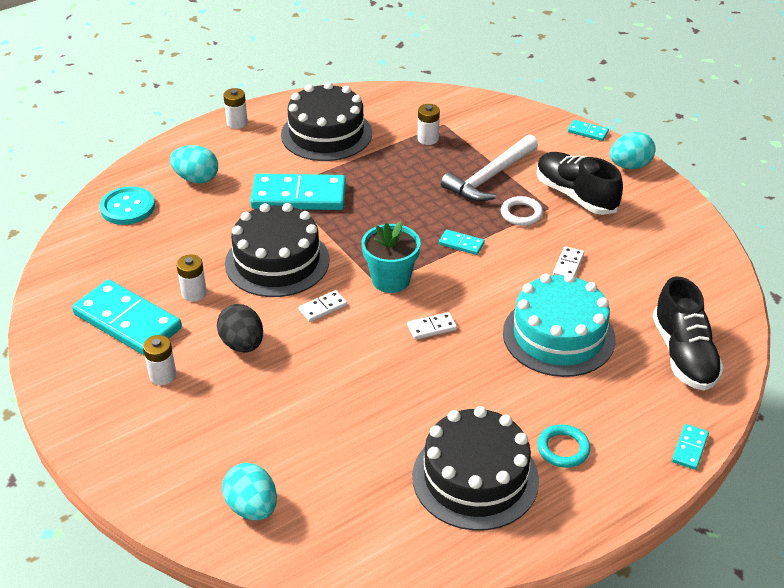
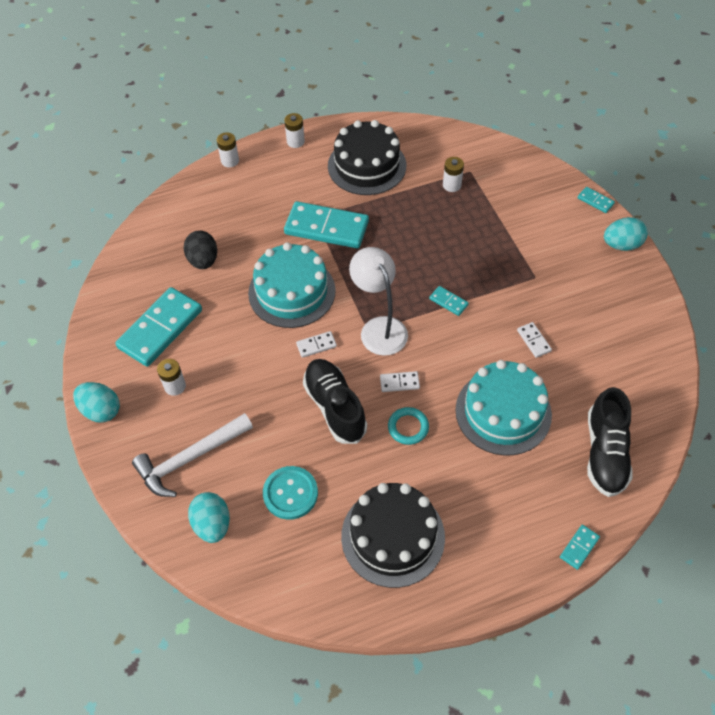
camera: 15 degrees right, 15 degrees up
turquoise domino [72,280,182,356] -> turquoise domino turned 75 degrees clockwise [115,287,202,367]
turquoise button [99,186,155,225] -> turquoise button moved to [263,466,318,520]
turquoise egg [170,145,218,183] -> turquoise egg moved to [73,382,120,423]
white battery [177,254,207,302] -> white battery moved to [217,132,239,167]
black egg [217,304,263,352] -> black egg moved to [183,230,217,269]
black cake [225,203,330,297] -> turquoise cake [248,242,336,328]
turquoise flower pot [362,221,421,293] -> white lamp [349,247,408,356]
white hammer [441,135,538,201] -> white hammer moved to [132,413,253,497]
white ring [501,196,543,226] -> none
black shoe [537,152,623,215] -> black shoe moved to [303,359,367,444]
turquoise ring [537,424,590,468] -> turquoise ring moved to [388,407,429,445]
white domino [553,246,584,276] -> white domino turned 60 degrees counterclockwise [517,322,552,358]

